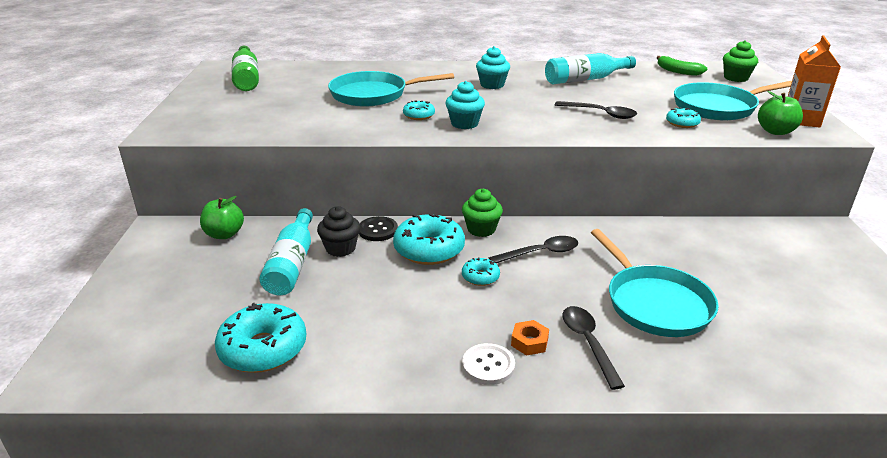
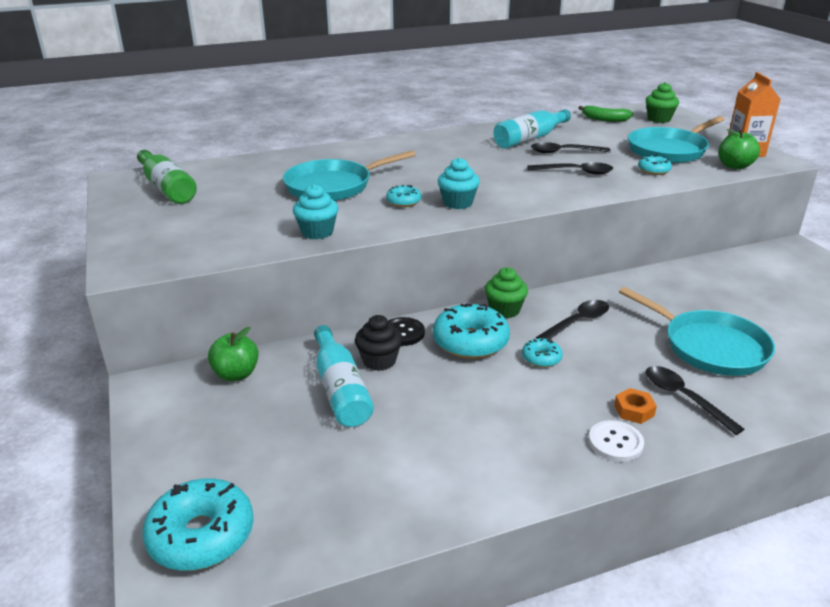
camera: 20 degrees left, 0 degrees up
turquoise donut [215,303,306,373] -> turquoise donut moved to [142,478,254,571]
turquoise cupcake [476,46,510,89] -> turquoise cupcake moved to [293,184,338,239]
none -> black spoon [531,142,611,153]

